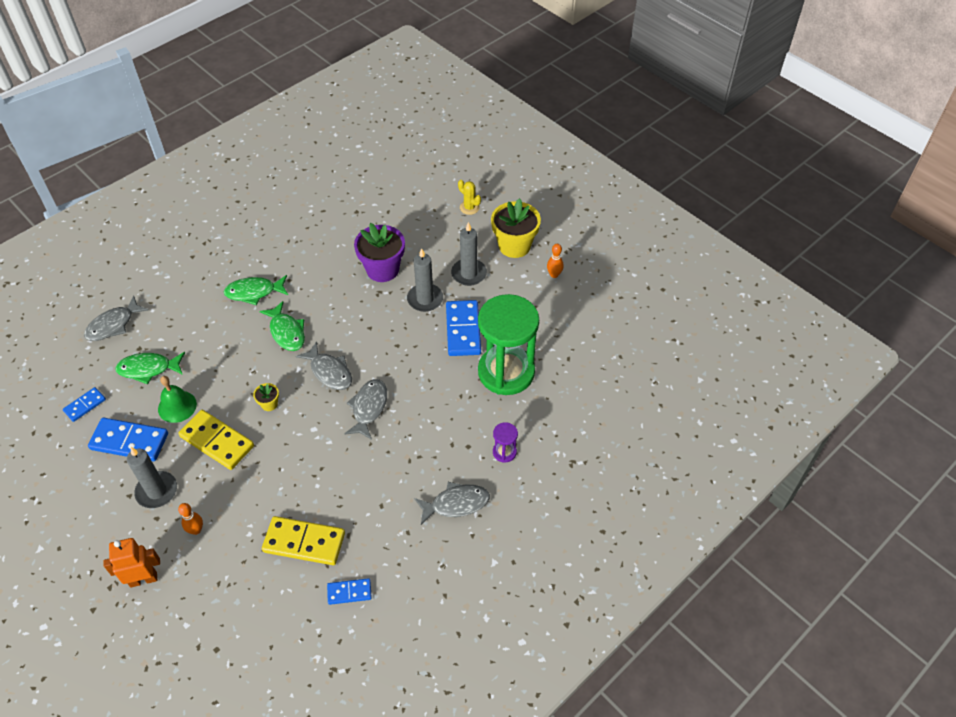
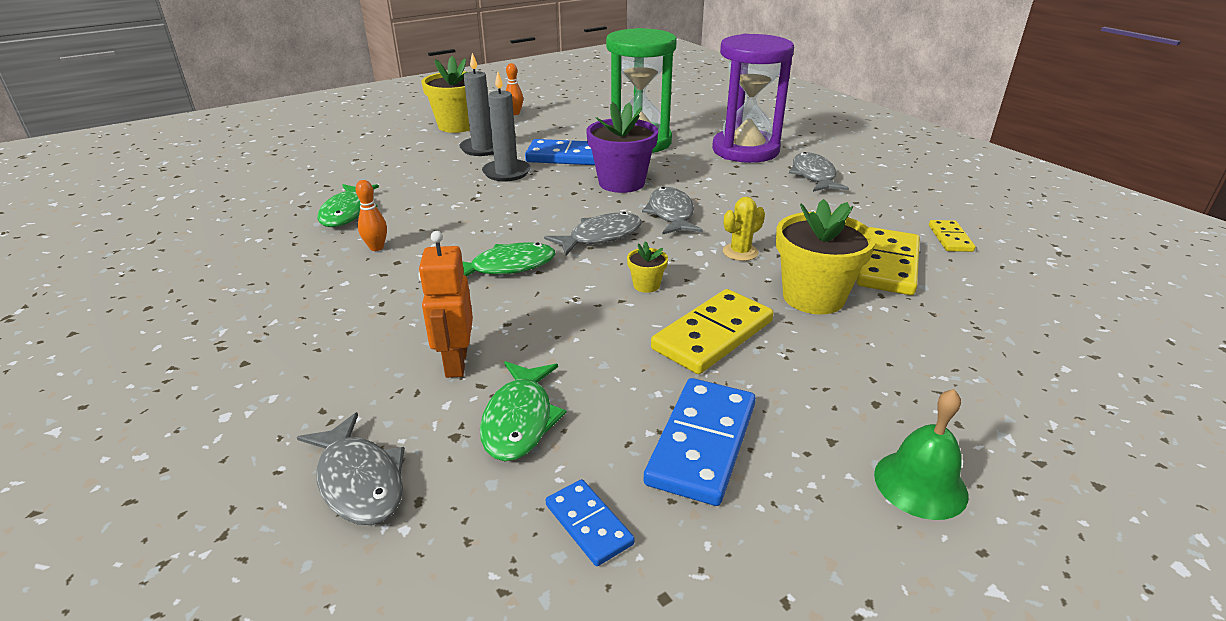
camera: 80 degrees left, 20 degrees down
orange robot [103,538,160,587] -> orange robot moved to [419,231,473,378]
grey candle [127,447,177,508] -> none
green bell [158,376,197,423] -> green bell moved to [874,389,968,520]
orange bowling pin [178,503,203,535] -> orange bowling pin moved to [356,180,387,251]
green fish [224,275,288,305] -> green fish moved to [317,184,379,227]
blue domino [327,578,372,605] -> yellow domino [929,220,976,252]
grey fish [344,379,387,440] -> grey fish turned 60 degrees clockwise [642,187,703,234]
purple flower pot [354,223,405,282] -> purple flower pot moved to [586,102,658,193]
yellow cactus [458,180,481,215] -> yellow cactus moved to [723,197,765,261]
purple hourglass [493,422,518,463] -> purple hourglass [712,34,794,163], size x2.50
none -> yellow flower pot [776,199,876,314]

